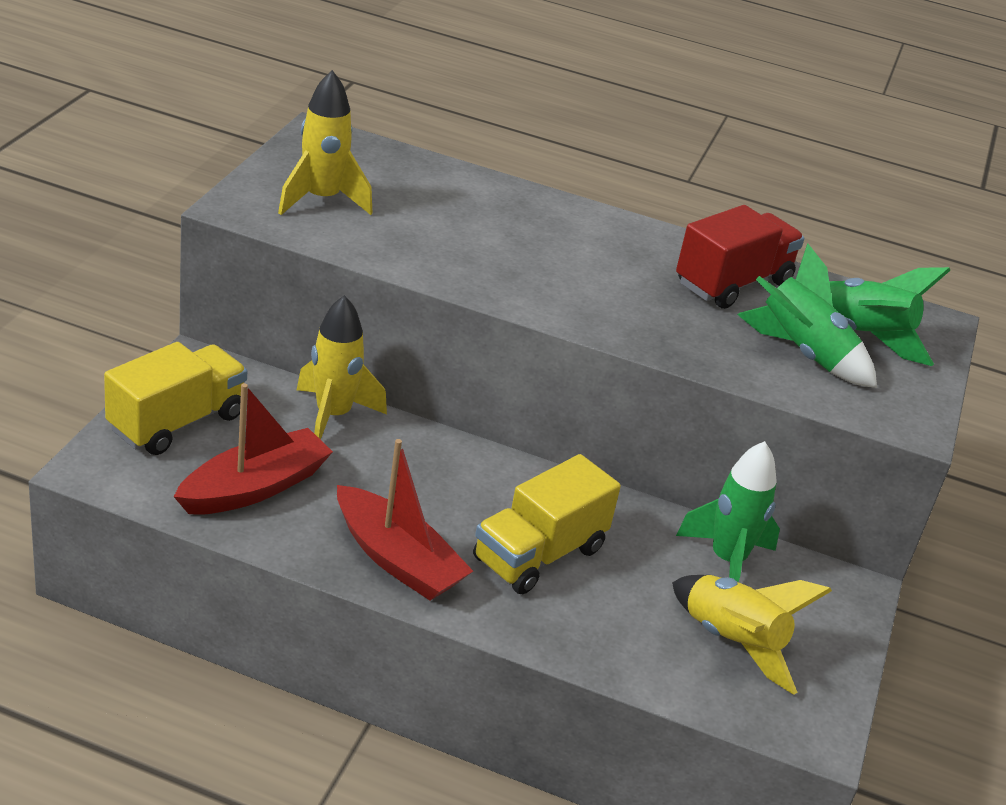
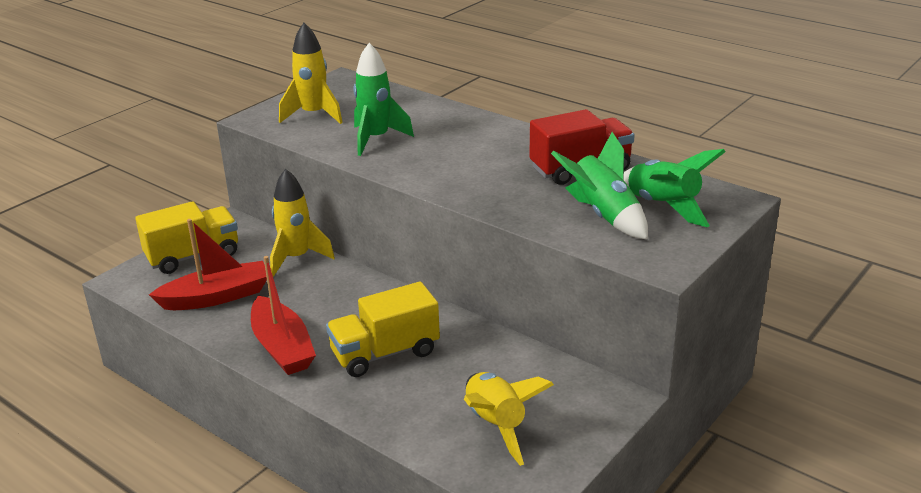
camera: 25 degrees right, 5 degrees down
green rocket [676,441,780,583] -> green rocket moved to [354,43,414,156]

